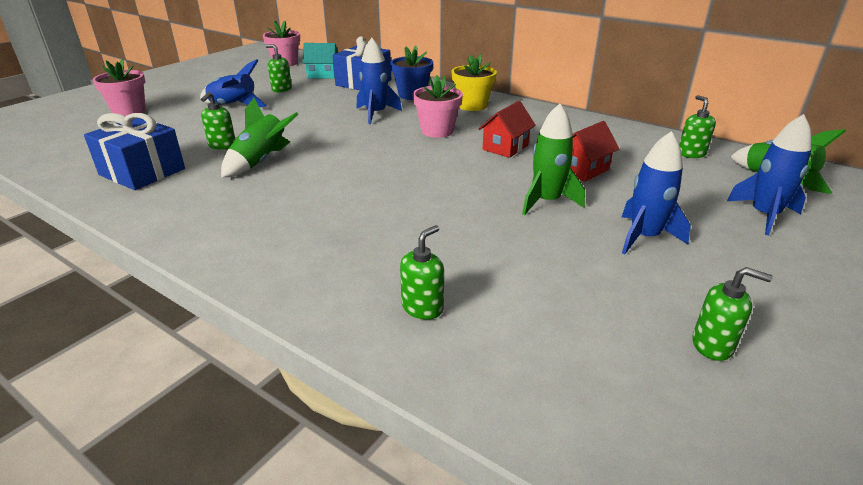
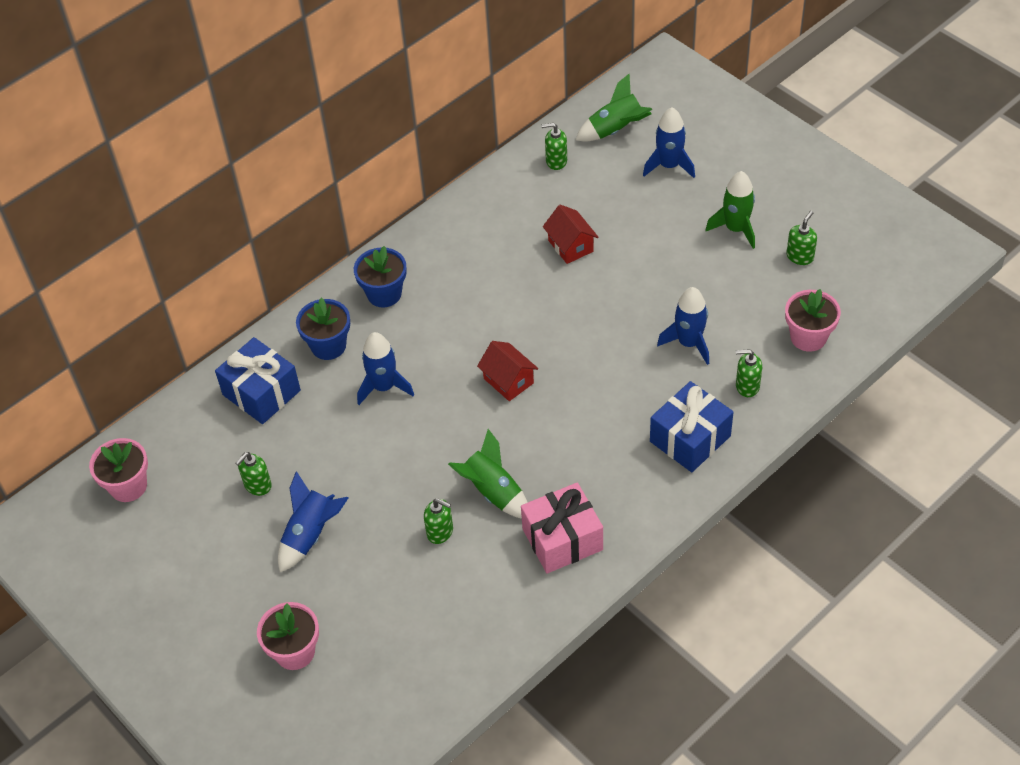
camera: 75 degrees left, 20 degrees up
blue gift [84,113,185,190] -> blue gift moved to [650,381,733,472]
turquoise house [303,43,338,79] -> none
green soap dispenser [400,225,444,320] -> green soap dispenser turned 45 degrees counterclockwise [736,349,762,397]
pink flower pot [412,75,463,138] -> pink flower pot moved to [785,289,841,352]
yellow flower pot [452,54,497,111] -> blue flower pot [354,246,407,308]
red house [478,101,536,158] -> red house moved to [477,341,538,401]
green rocket [522,103,585,215] -> green rocket moved to [706,171,755,249]
blue rocket [622,131,691,254] -> blue rocket moved to [657,287,709,365]
none -> pink gift [521,483,603,573]

